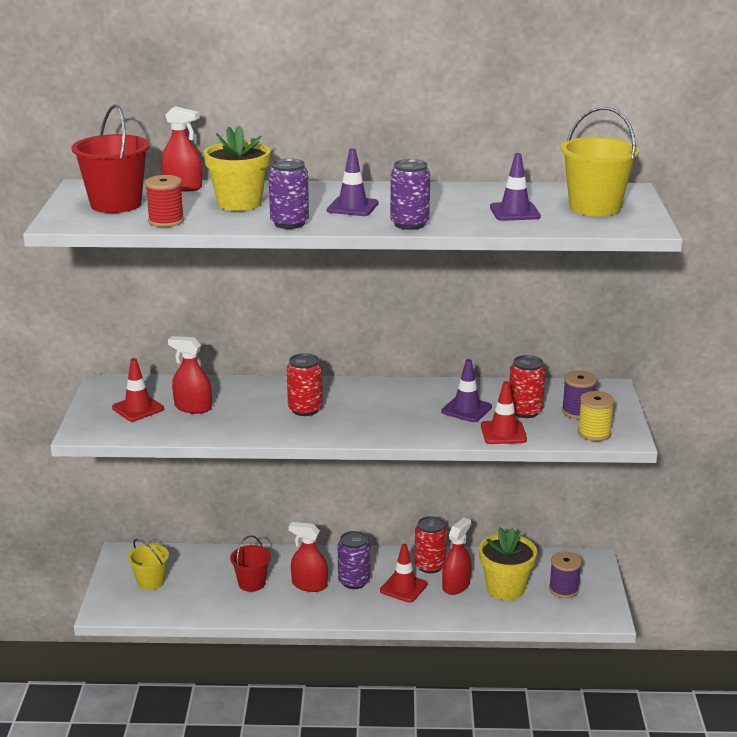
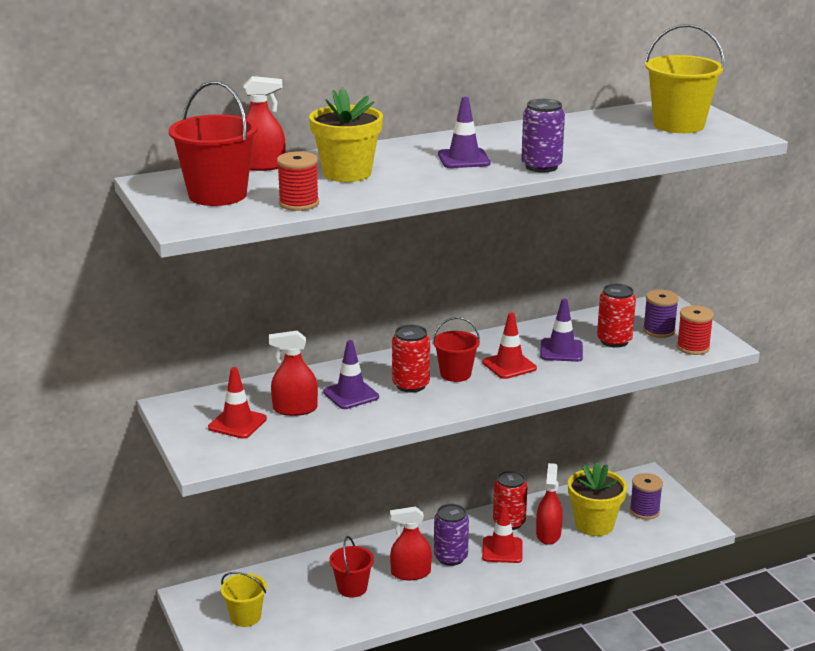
camera: 25 degrees left, 0 degrees up
purple can [268,158,309,229] -> none
red traffic cone [481,381,527,444] -> red traffic cone moved to [482,313,537,379]
purple traffic cone [490,153,541,221] -> purple traffic cone moved to [323,340,379,409]
yellow spool [578,391,615,441] -> red spool [677,305,714,355]
none -> red bucket [433,317,480,382]

